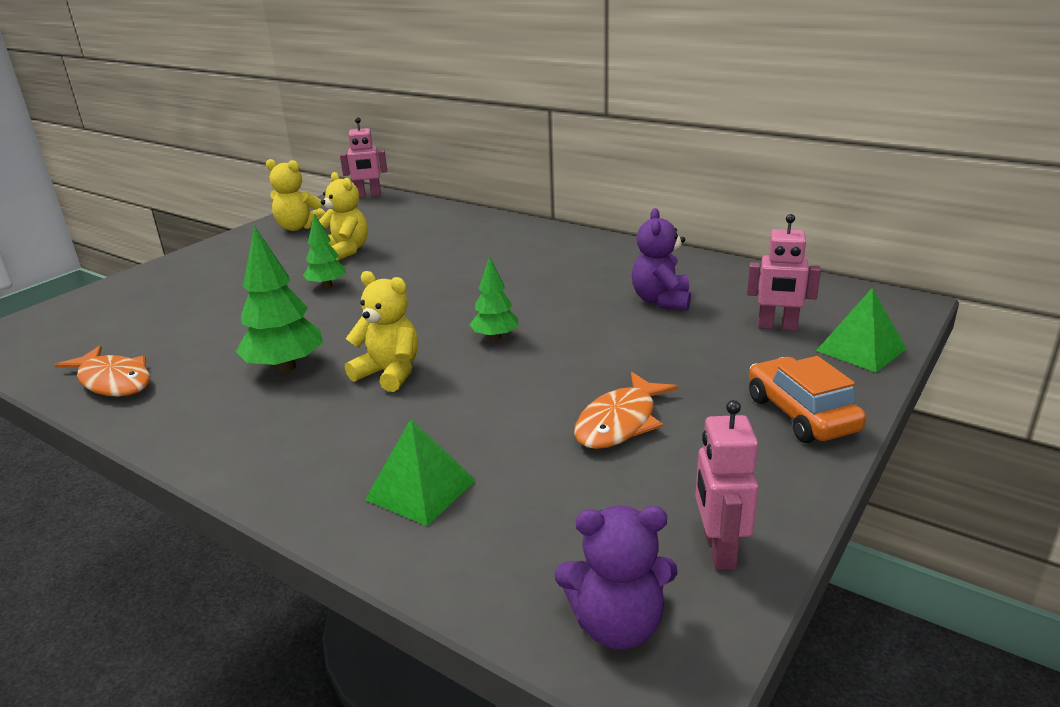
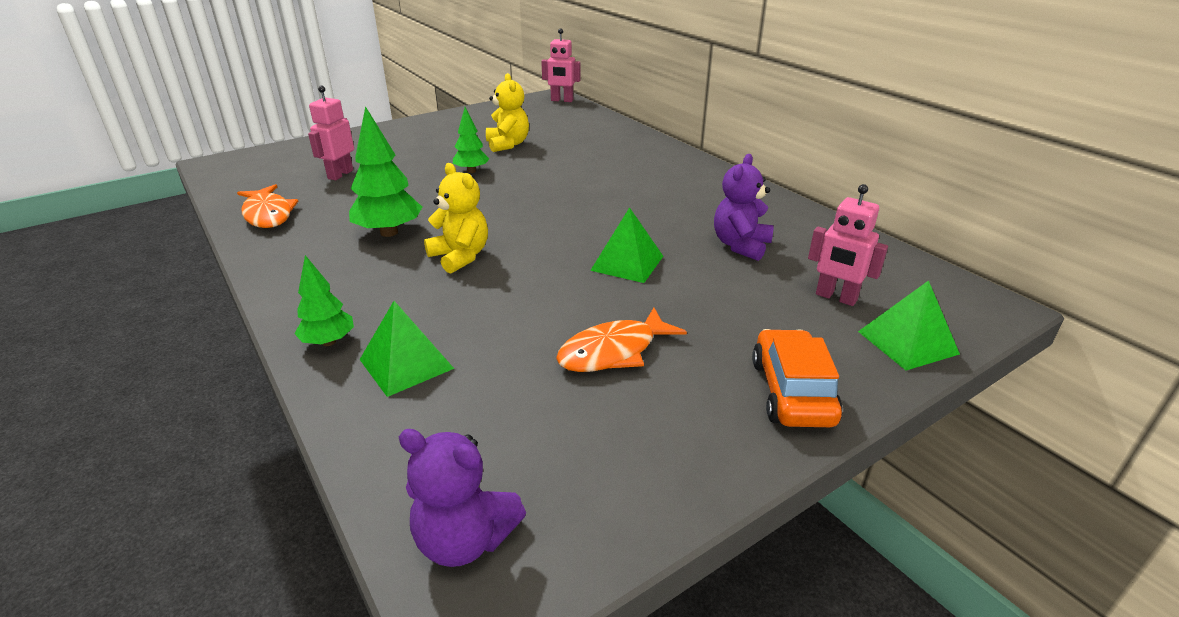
camera: 20 degrees right, 5 degrees up
yellow teddy bear [266,159,325,231] -> none
green tree [470,256,518,341] -> green tree moved to [294,255,354,346]
pink robot [695,400,759,570] -> pink robot moved to [308,85,354,180]
none -> green pyramid [590,207,663,283]

